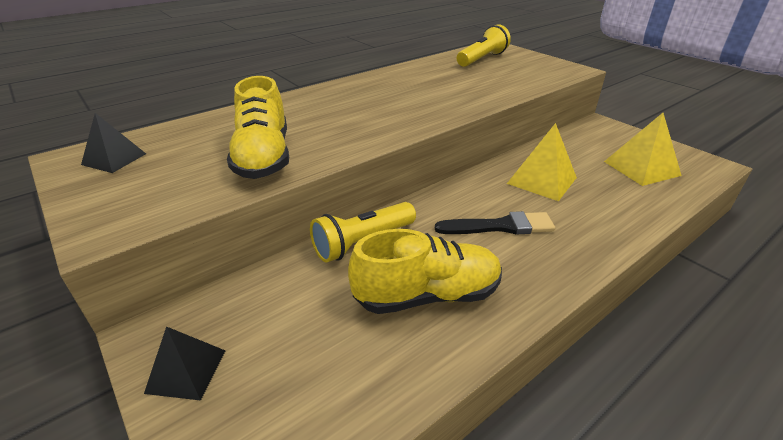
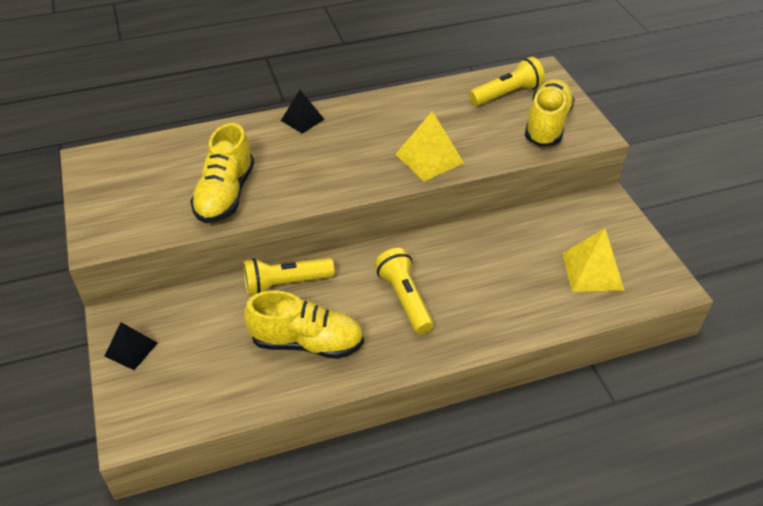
camera: 20 degrees right, 10 degrees up
black pyramid [81,113,146,173] -> black pyramid moved to [281,90,325,134]
black brush [435,211,555,235] -> yellow flashlight [375,248,434,334]
yellow pyramid [507,123,577,201] -> yellow pyramid moved to [395,111,464,181]
none -> yellow shoe [525,79,575,147]

